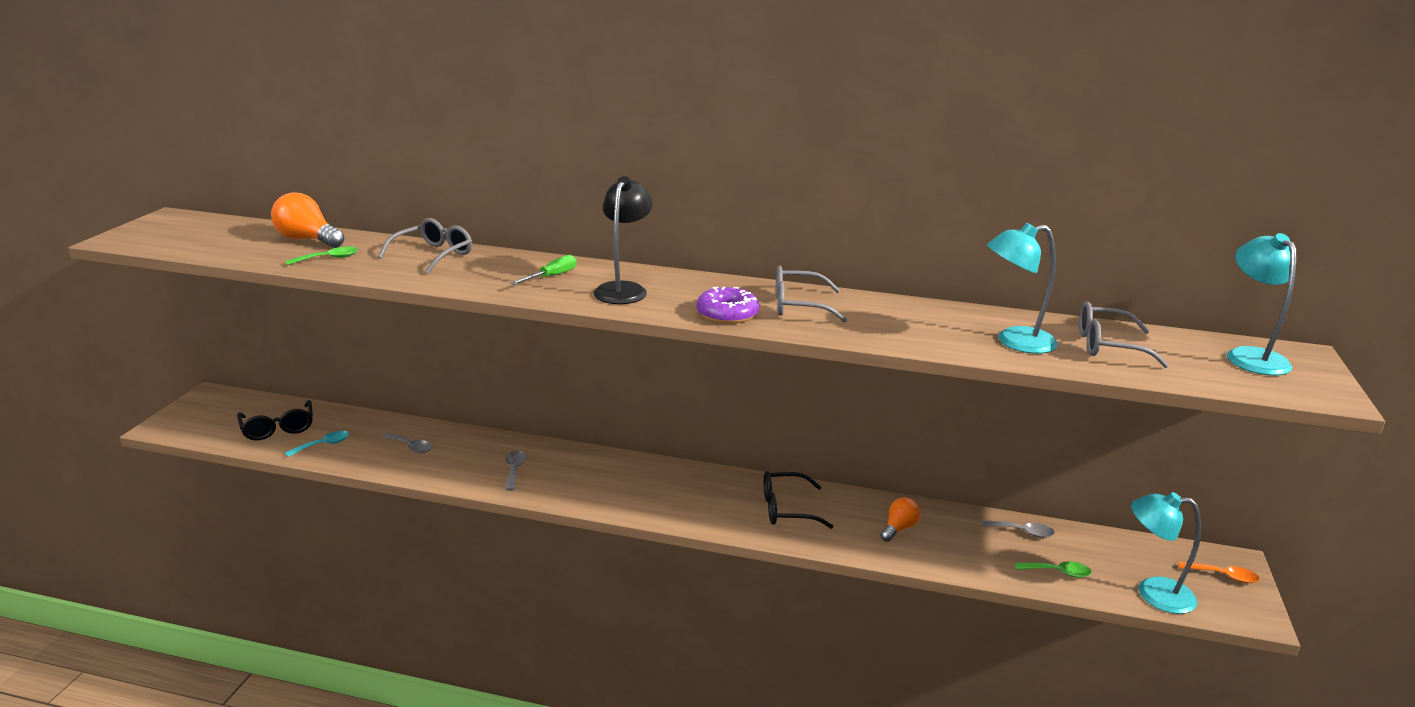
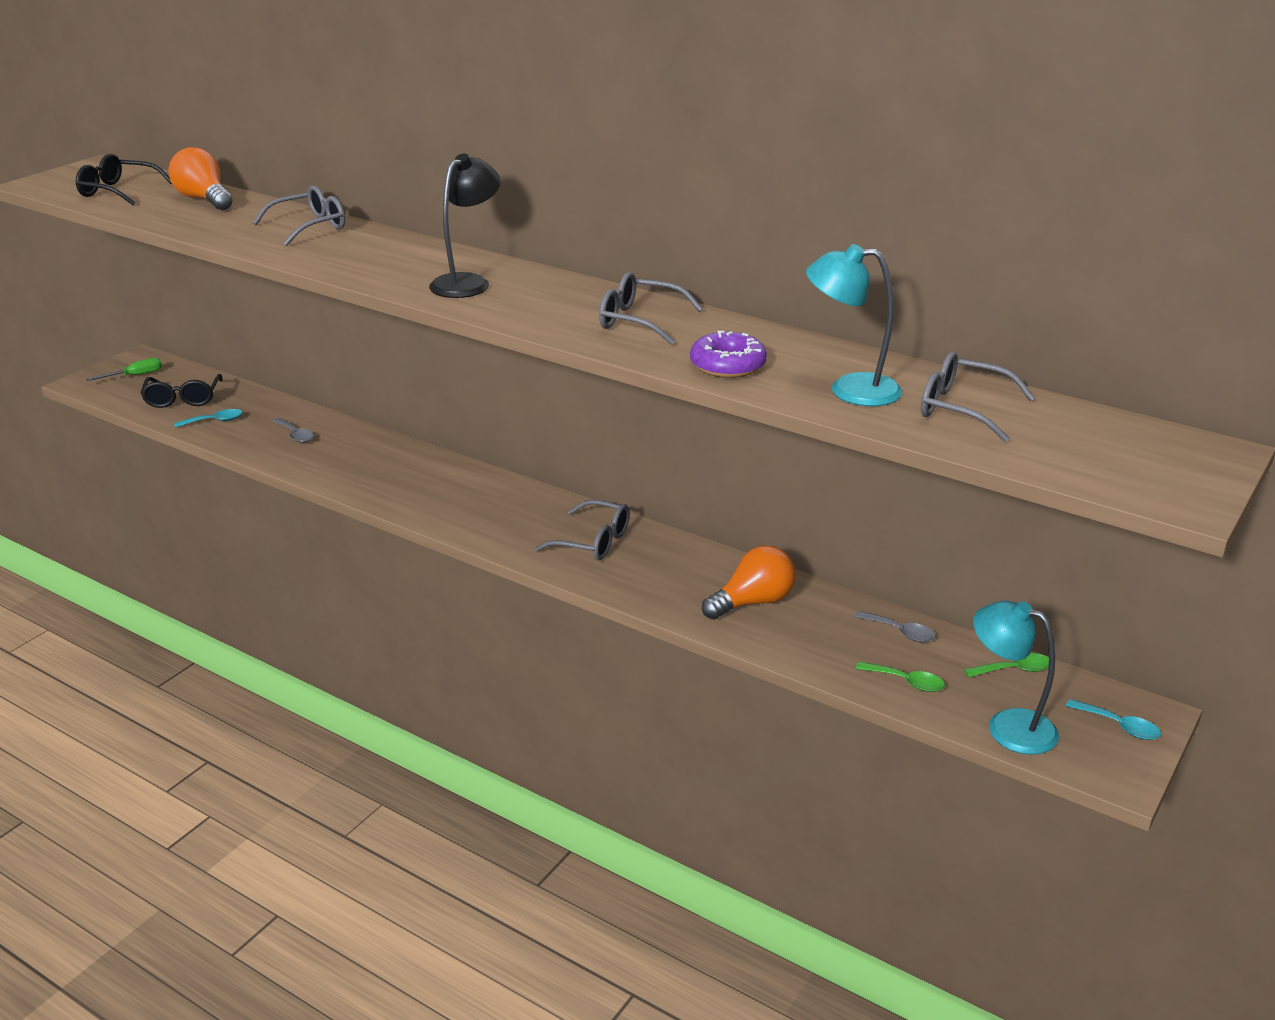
camera: 20 degrees right, 5 degrees up
green spoon [286,247,358,265] -> green spoon moved to [964,653,1049,678]
grey spoon [505,451,526,491] -> none
green screwdriver [510,255,577,285] -> green screwdriver moved to [86,358,162,381]
purple donut [696,287,759,324] -> purple donut moved to [690,331,767,378]
black glasses [764,471,834,529] -> black glasses moved to [76,154,172,205]
orange light bulb [880,497,920,542] -> orange light bulb [702,545,796,620], size x1.58
orange spoon [1179,562,1260,583] -> turquoise spoon [1066,699,1161,740]
turquoise lamp [1227,233,1296,376] -> none
none -> grey glasses [535,500,630,560]

